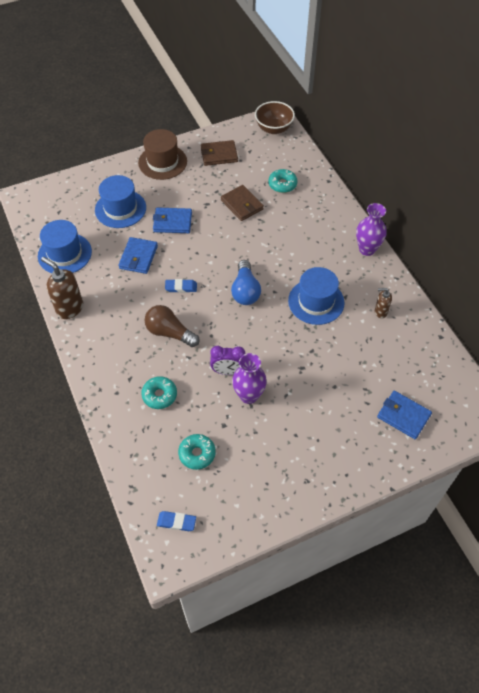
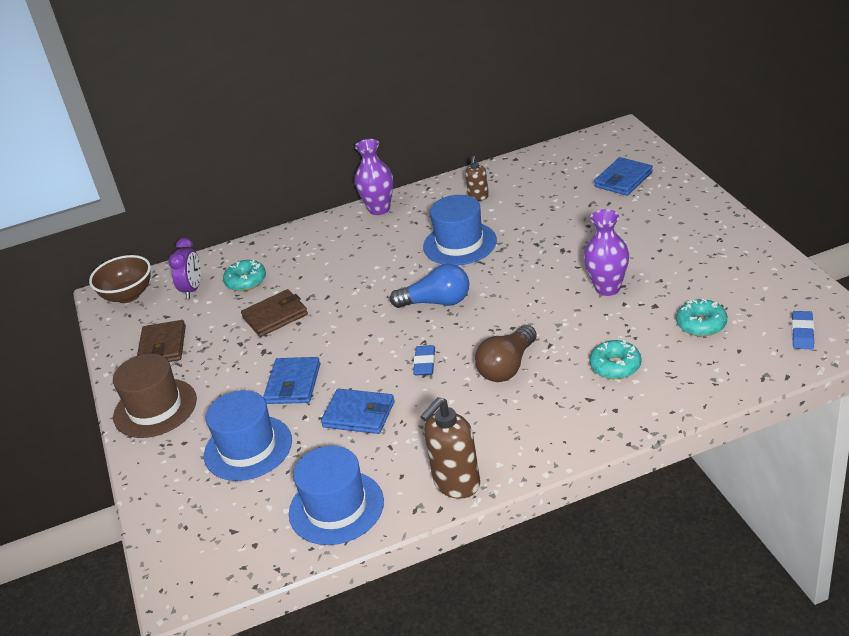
camera: 80 degrees left, 20 degrees down
purple clock [210,346,245,375] -> purple clock moved to [168,238,201,299]

